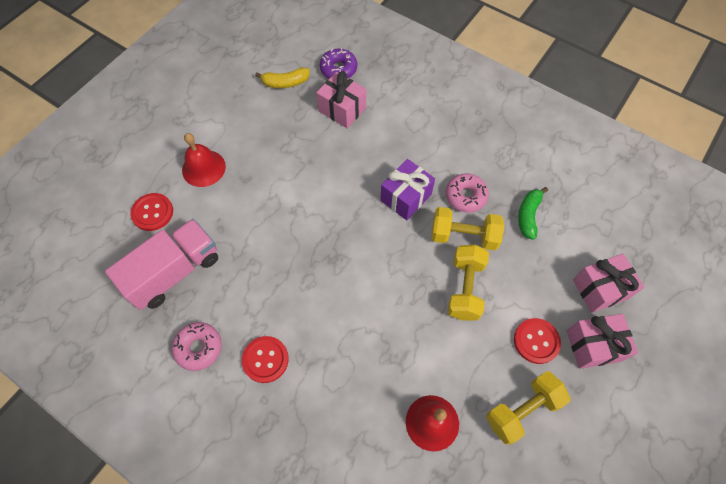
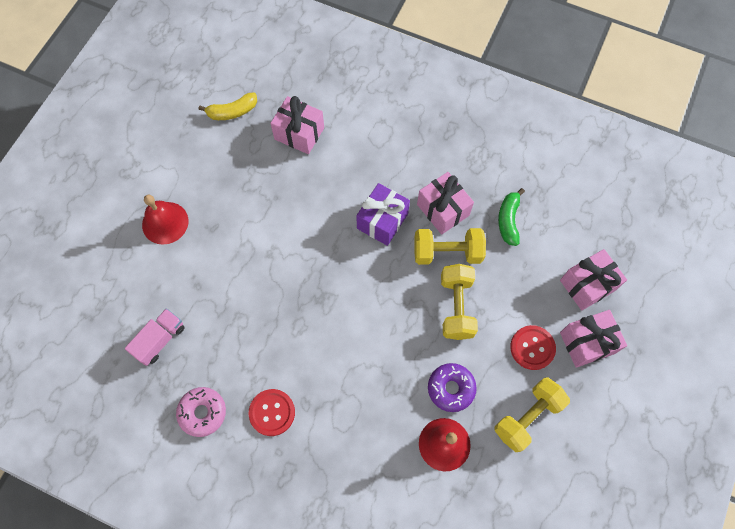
camera: 10 degrees left, 5 degrees up
pink truck [105,219,218,310] -> pink truck [125,308,185,366], size x0.57
red button [131,193,173,231] -> none
purple donut [320,48,357,79] -> purple donut moved to [428,363,477,412]
pink donut [446,173,489,213] -> pink gift [417,172,474,234]

